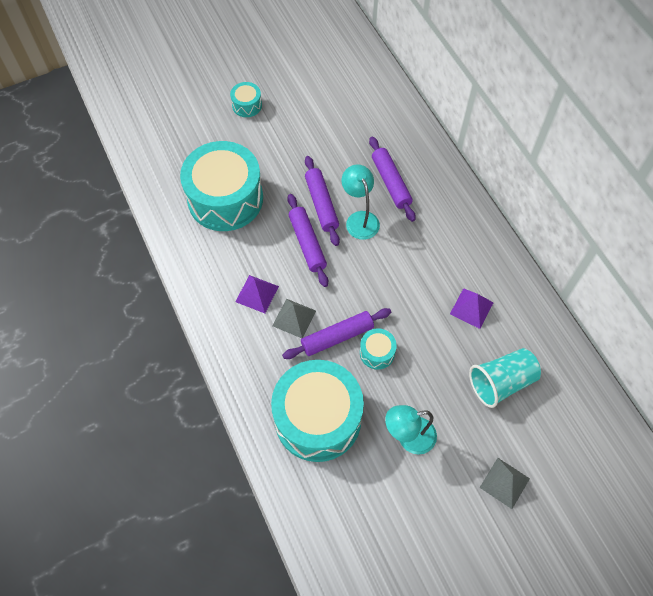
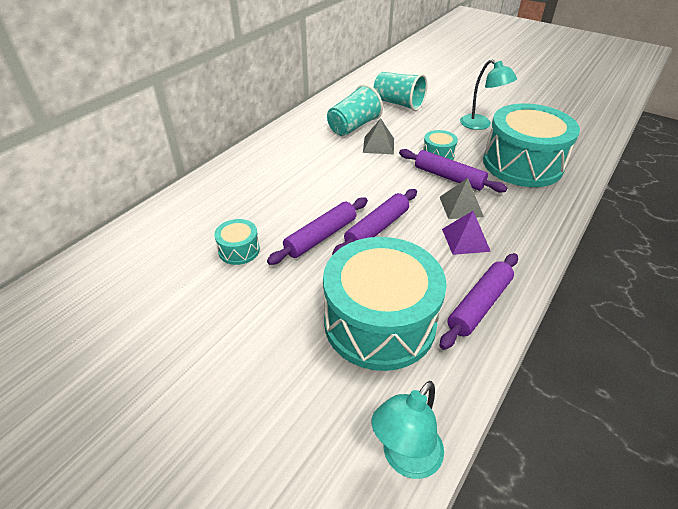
camera: 120 degrees left, 20 degrees down
turquoise drum [230,82,262,117] -> turquoise drum moved to [214,219,260,265]
turquoise lamp [342,164,380,240] -> turquoise lamp moved to [371,381,444,479]
purple rolling pin [369,137,416,222] -> purple rolling pin moved to [440,253,518,350]
purple pyramid [450,288,494,329] -> turquoise cup [327,84,383,136]
grey pyramid [479,458,530,509] -> grey pyramid moved to [363,118,394,154]

